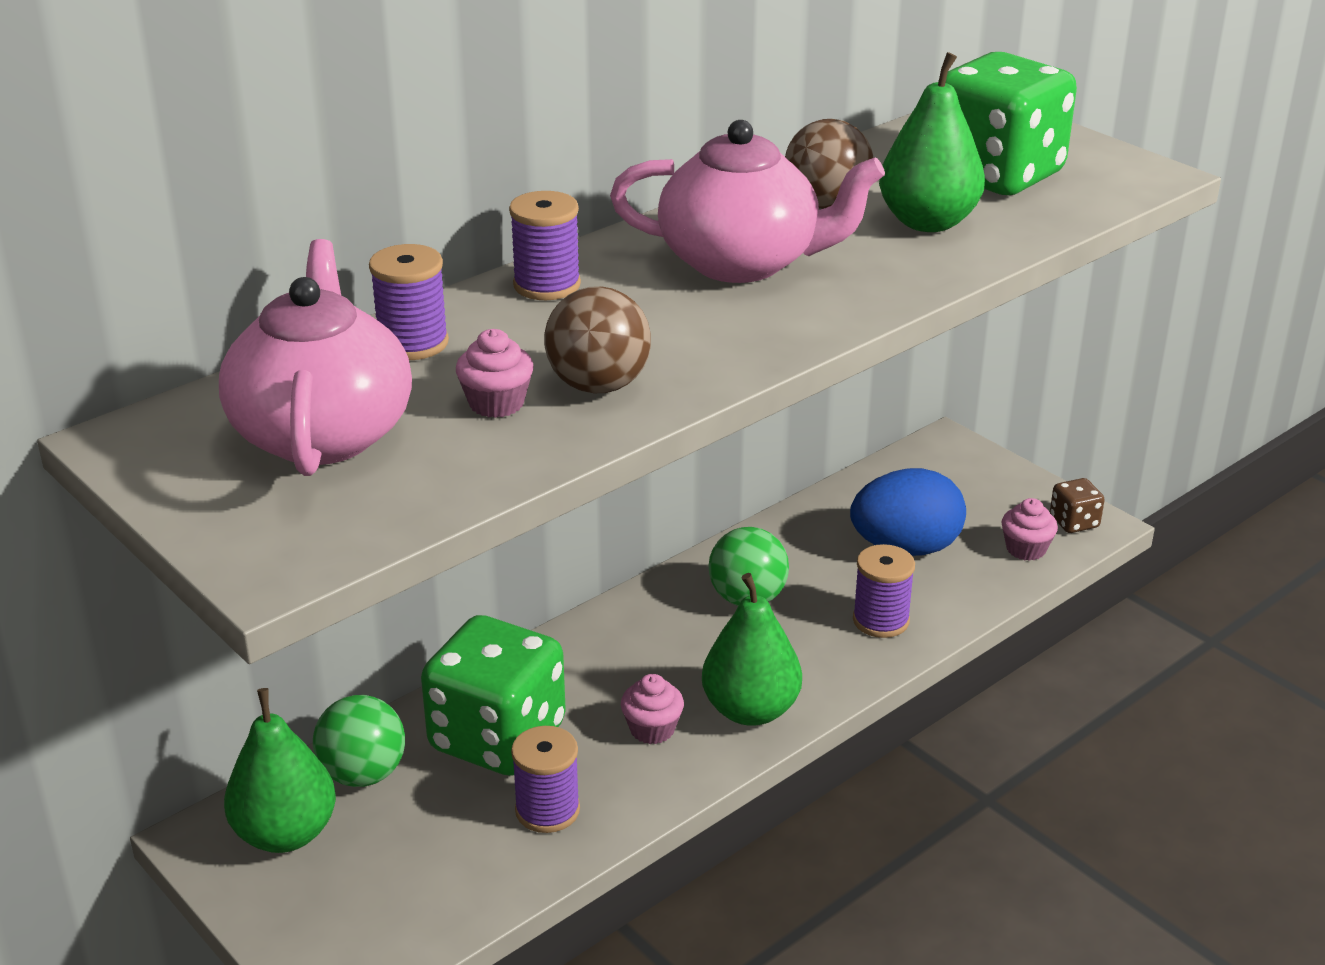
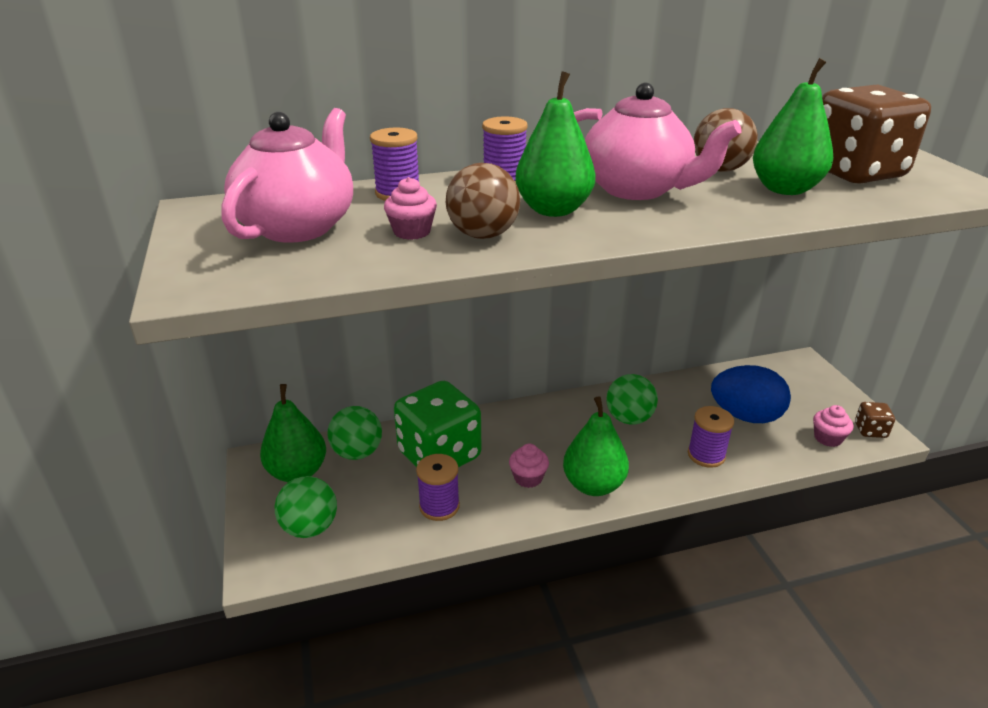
camera: 25 degrees right, 0 degrees up
green dice [938,52,1077,195] -> brown dice [822,85,931,184]
none -> green ball [275,476,337,538]
none -> green pear [515,71,596,217]

